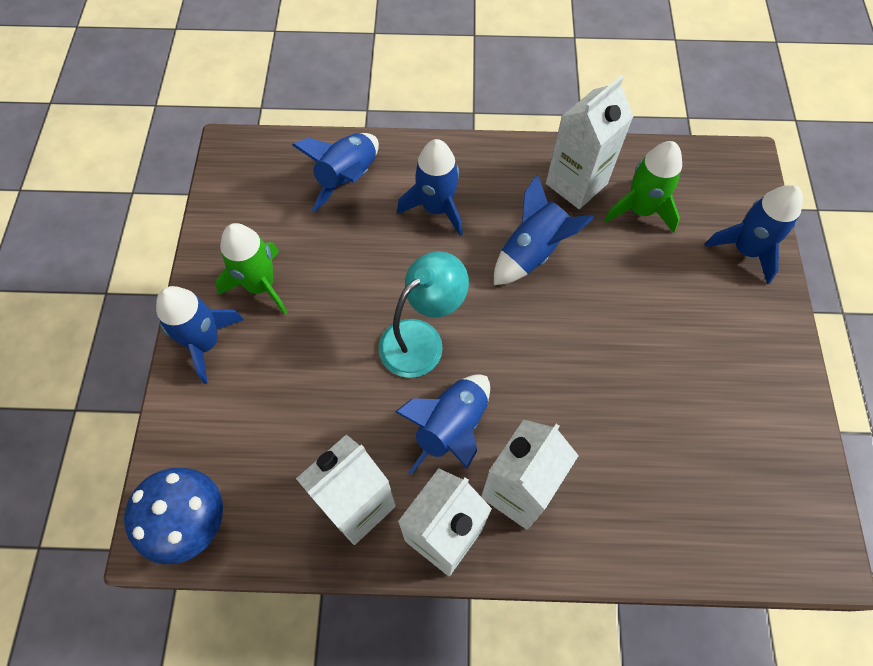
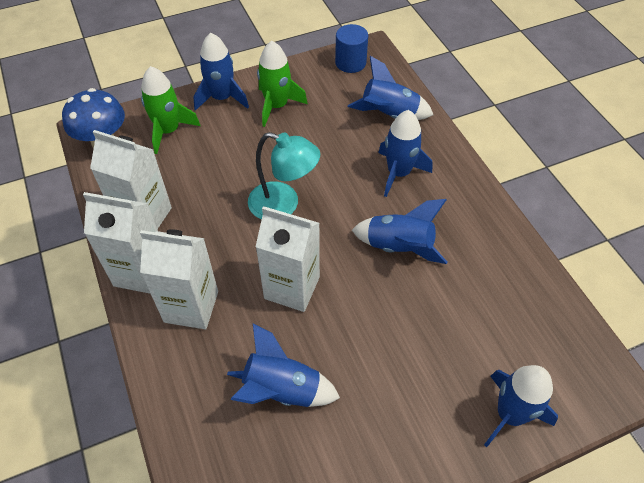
camera: 65 degrees right, 10 degrees down
blue rocket [395,375,490,475] -> blue rocket moved to [227,324,340,407]
white carton [546,76,634,209] -> white carton moved to [255,206,320,312]
green rocket [604,141,682,233] -> green rocket moved to [141,66,200,154]
none -> blue cylinder [335,24,368,73]

